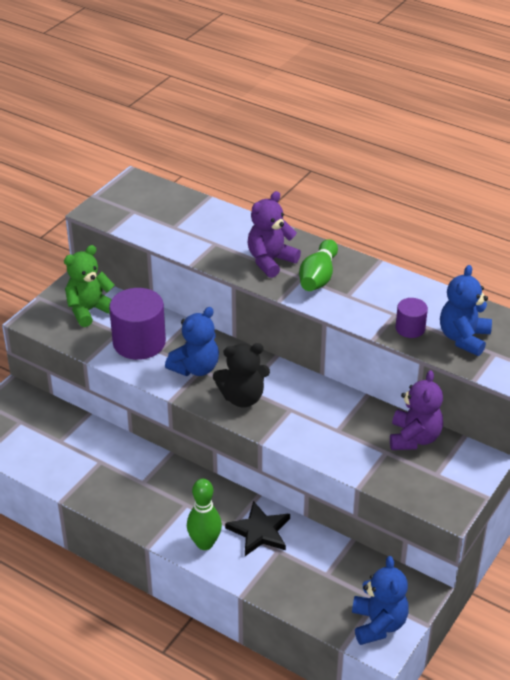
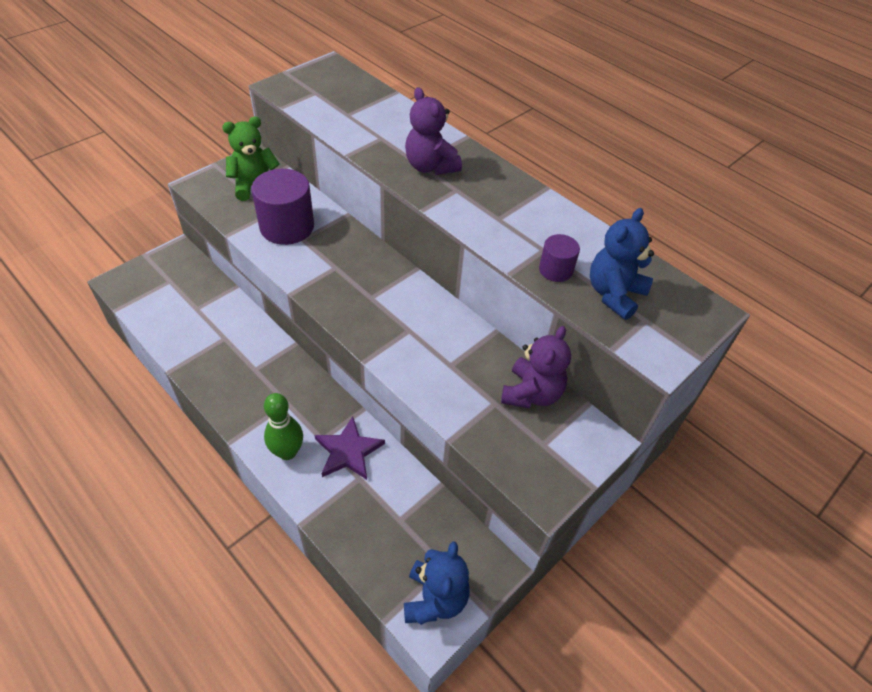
camera: 10 degrees right, 10 degrees up
blue teddy bear [165,307,219,376] -> none
black teddy bear [213,343,270,407] -> none
black star [225,501,290,556] -> purple star [314,416,385,480]
purple teddy bear [248,191,301,278] -> purple teddy bear turned 90 degrees counterclockwise [405,87,462,175]
green bowling pin [299,239,338,291] -> none

